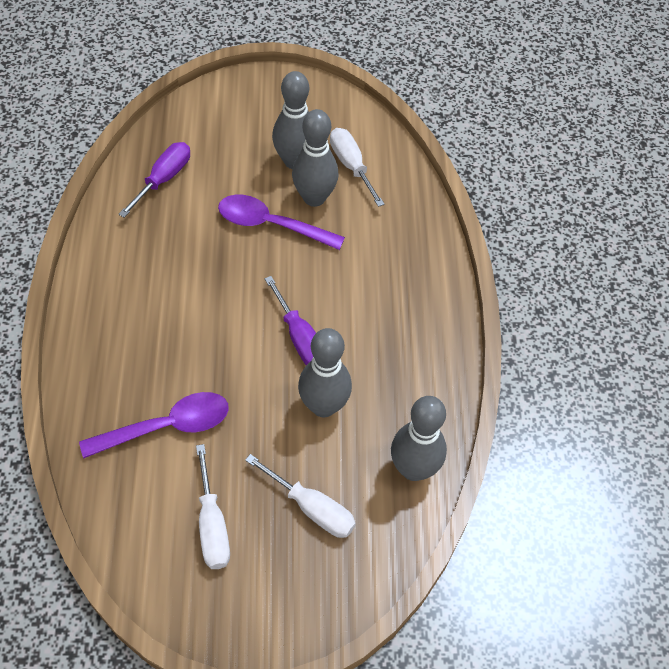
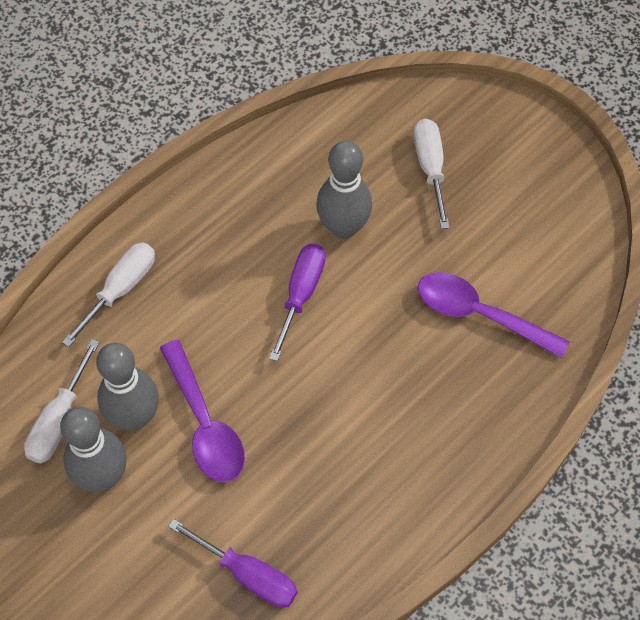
camera: 130 degrees left, 5 degrees up
purple screwdriver [119,142,190,218] -> purple screwdriver turned 135 degrees counterclockwise [168,519,298,608]
white screwdriver [196,444,230,569] -> white screwdriver moved to [62,243,155,347]
grey bowling pin [391,396,447,481] -> none

